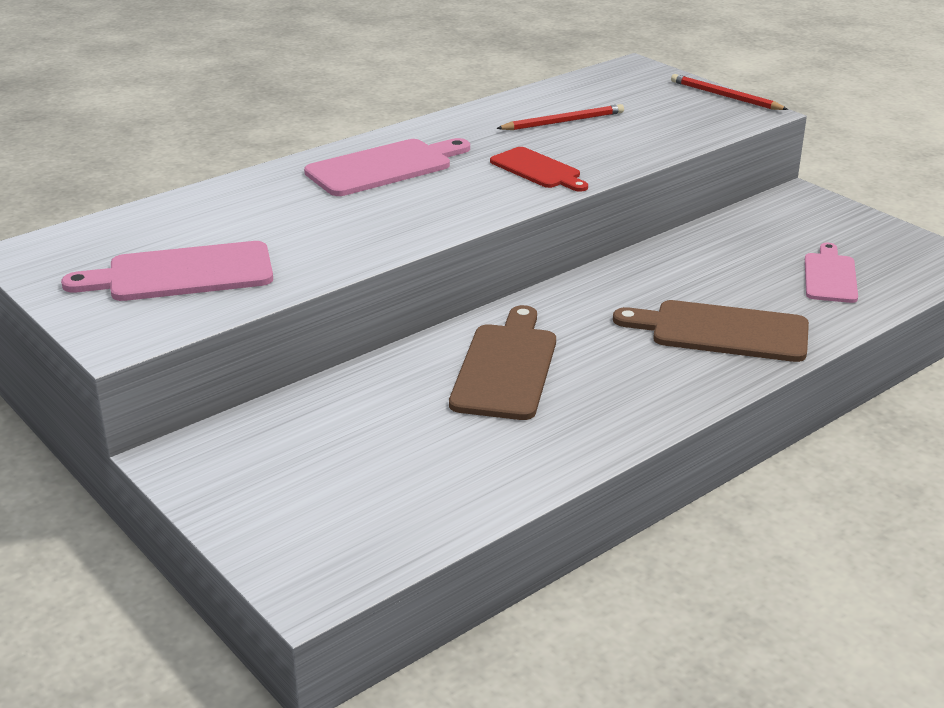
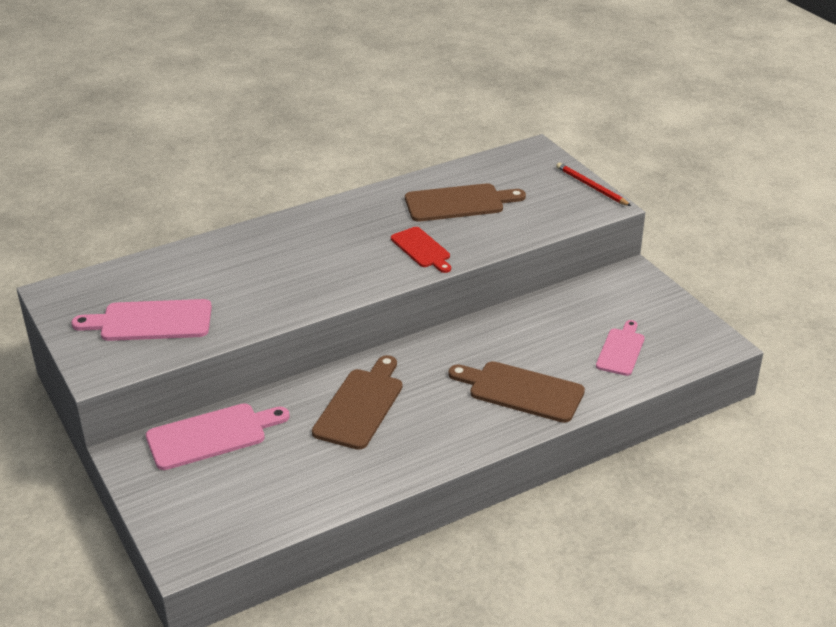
camera: 10 degrees right, 5 degrees up
pink cutting board [304,138,470,196] -> pink cutting board moved to [146,403,290,470]
red pencil [496,104,624,130] -> brown cutting board [405,183,526,222]

